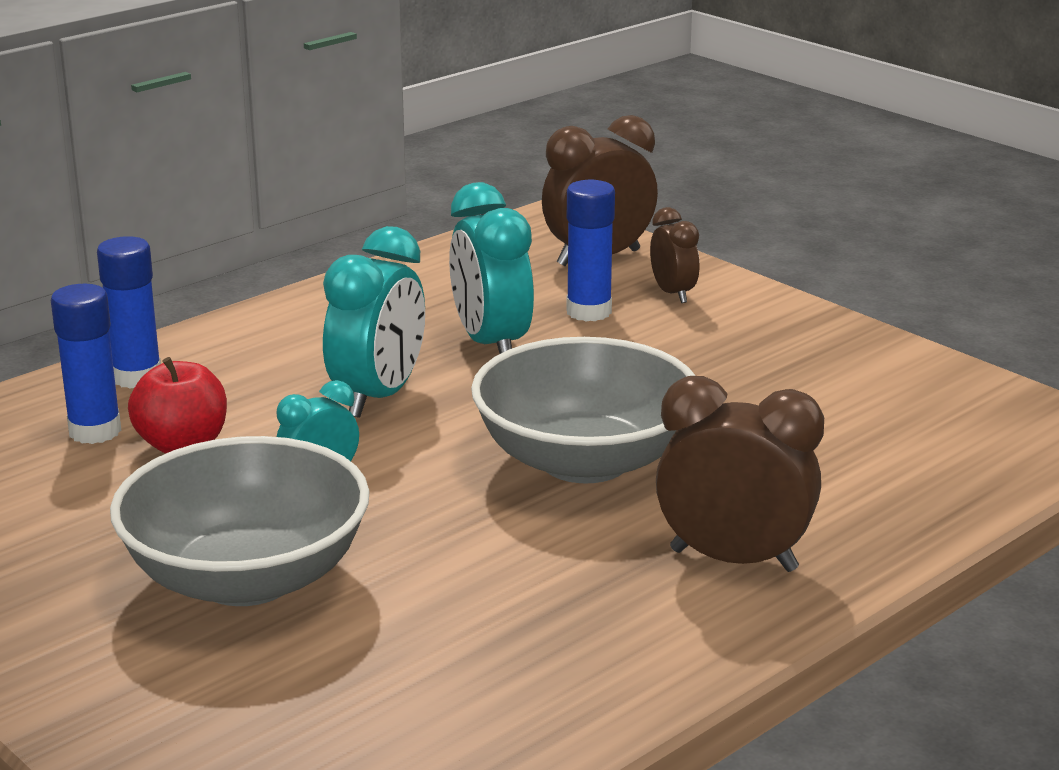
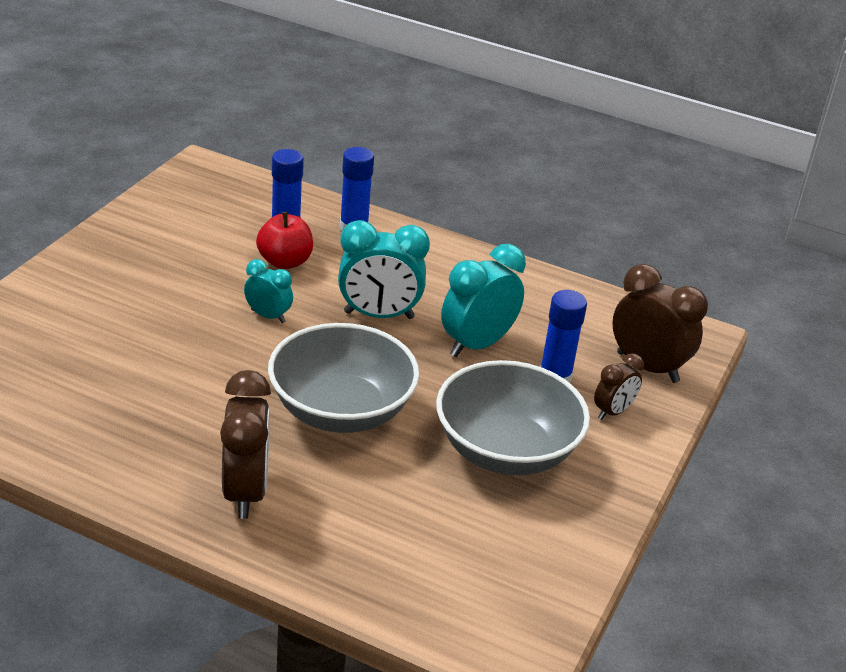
camera: 65 degrees right, 10 degrees up
grey bowl [110,436,370,606] -> grey bowl moved to [436,360,590,475]

